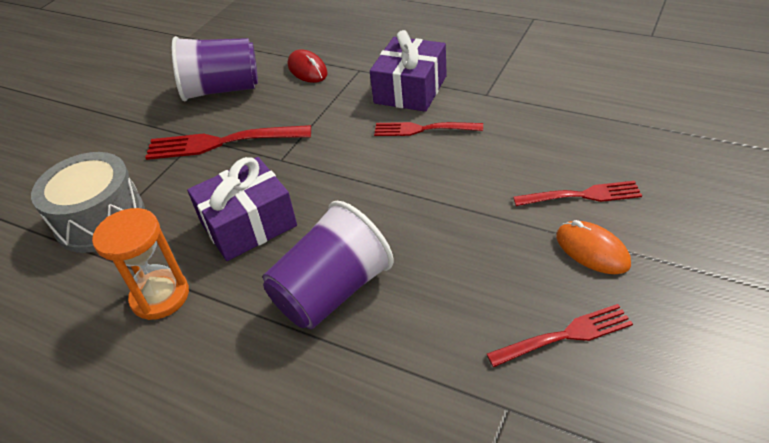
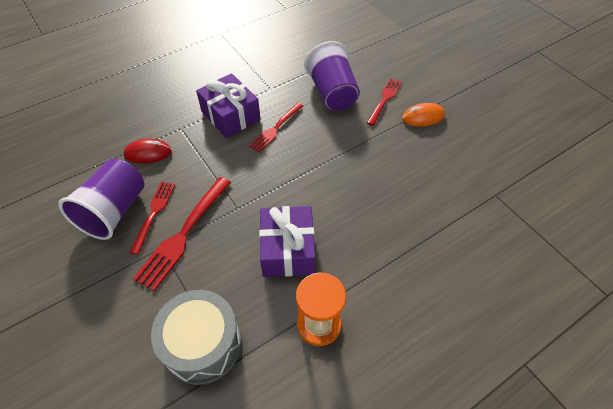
camera: 65 degrees left, 10 degrees up
purple cup [263,201,393,329] -> purple cup moved to [304,41,360,111]
red fork [487,304,633,367] -> red fork moved to [130,182,175,255]

